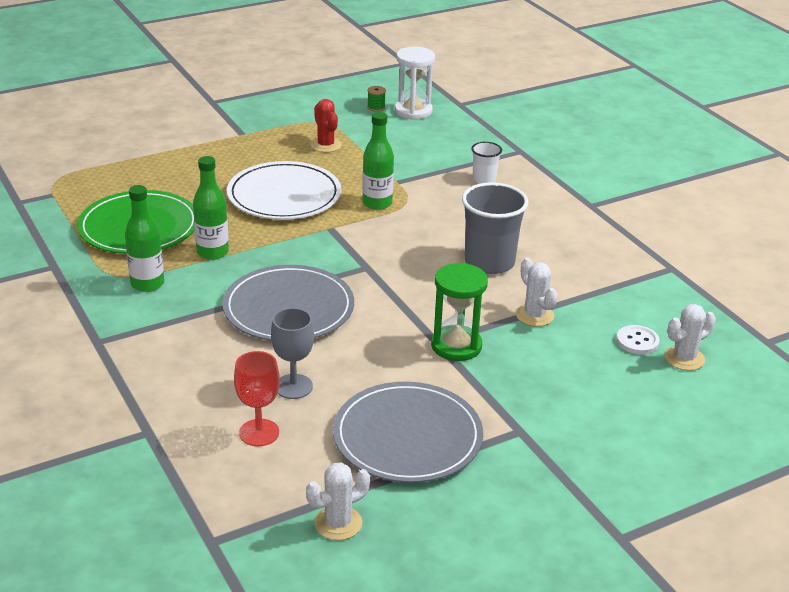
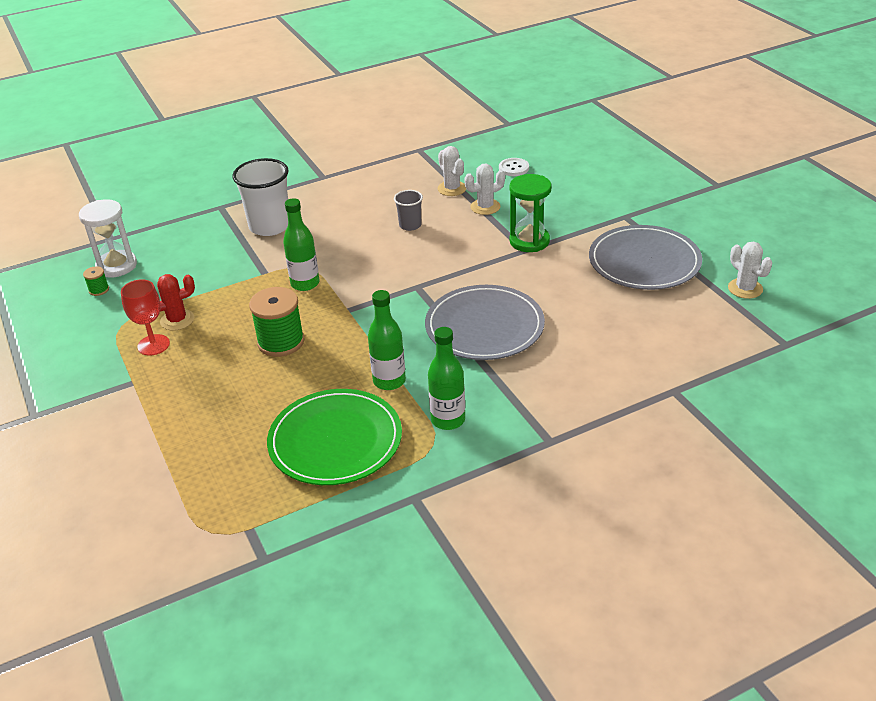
camera: 85 degrees left, 5 degrees up
white plate [227,161,341,220] -> green spool [249,287,305,357]
red goblet [234,351,280,446] -> red goblet moved to [121,279,170,356]
grey goblet [271,308,314,399] -> none
grey cup [462,182,528,274] -> grey cup [394,190,423,231], size x0.53
white cup [471,142,502,184] -> white cup [232,158,289,236], size x1.90
white cactus [665,304,716,371] -> white cactus moved to [438,146,466,196]

